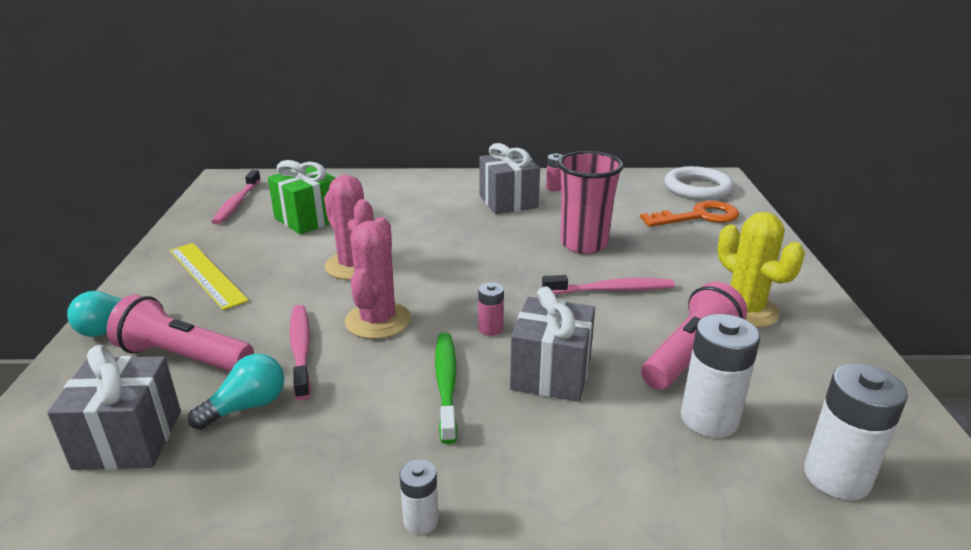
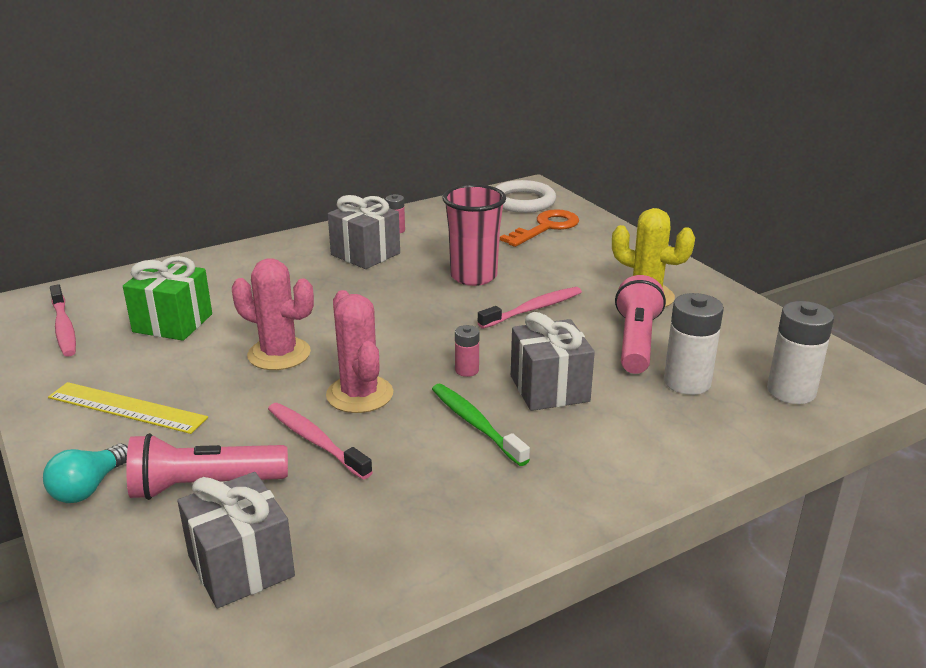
camera: 30 degrees left, 0 degrees up
turquoise light bulb [188,354,284,430] -> none
white battery [399,460,439,534] -> none

